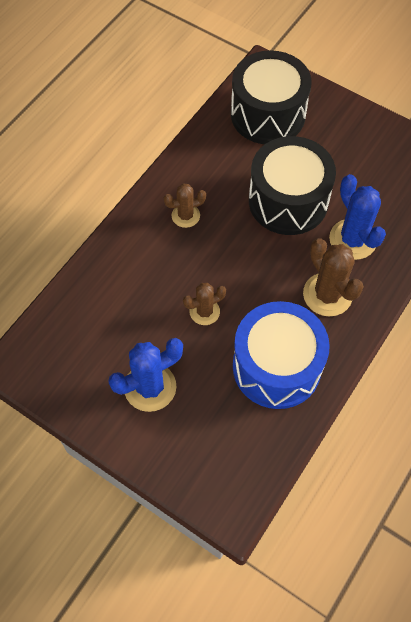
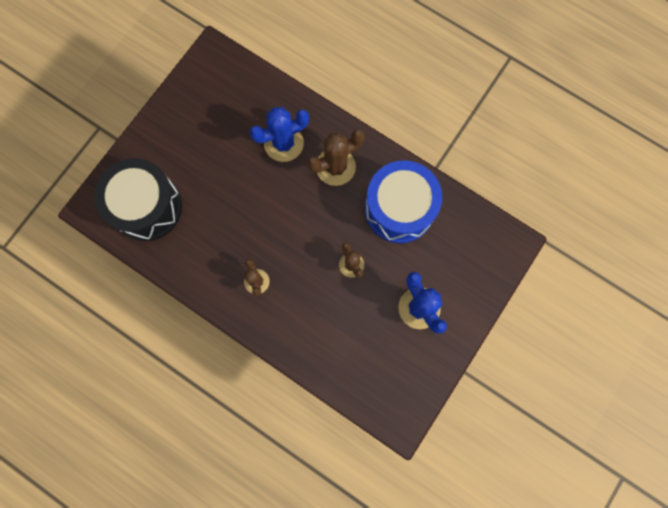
camera: 90 degrees left, 15 degrees up
black drum [249,136,336,235] -> none

